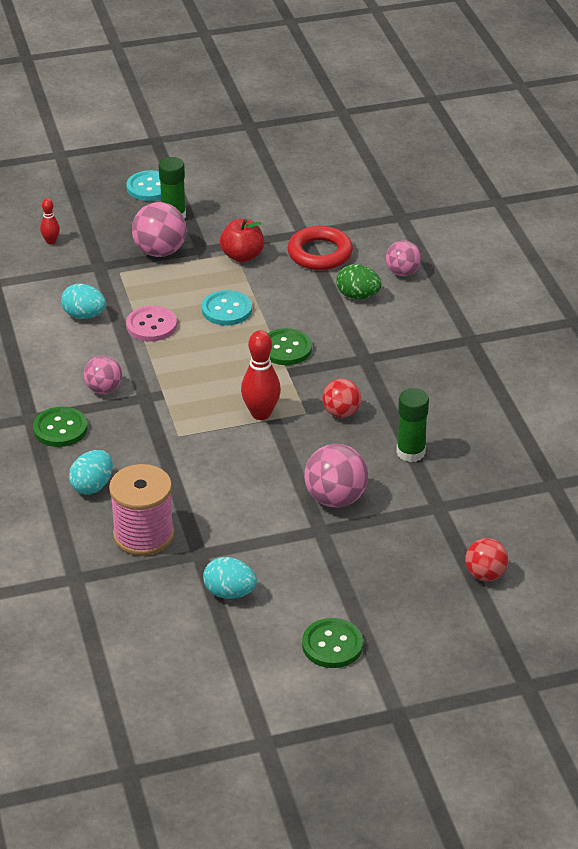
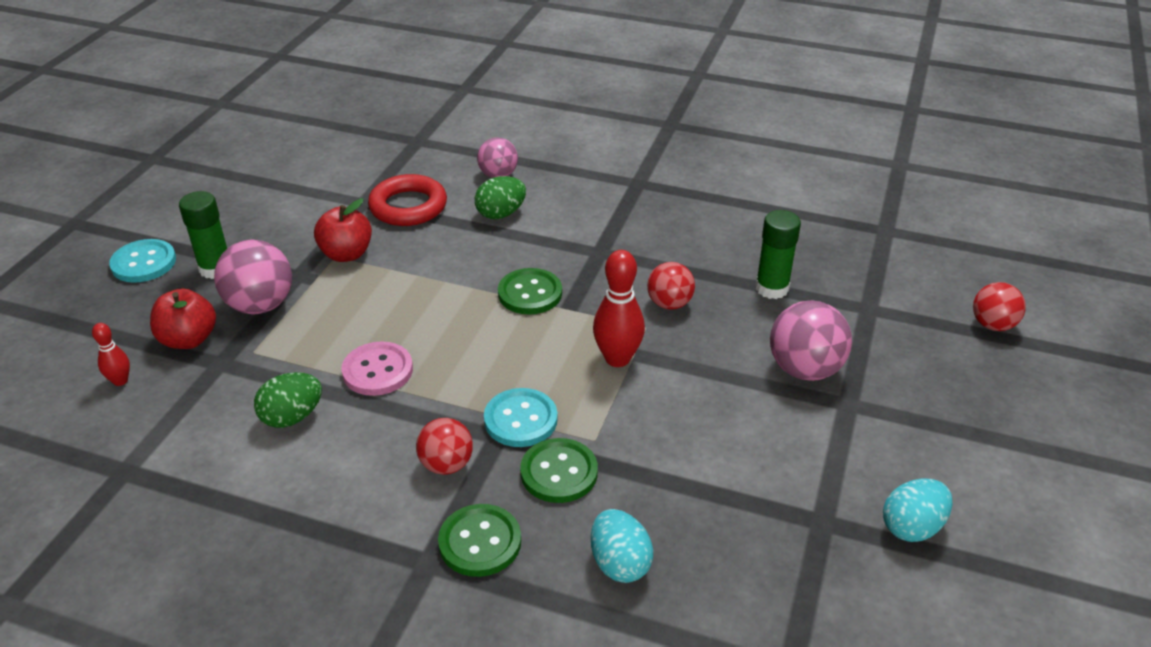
camera: 55 degrees left, 0 degrees up
turquoise egg [61,284,106,319] -> green egg [254,372,322,428]
pink ball [83,356,122,394] -> red ball [416,418,473,475]
pink spool [109,464,175,556] -> none
turquoise button [202,290,252,326] -> turquoise button moved to [484,388,558,447]
green button [302,618,363,668] -> green button moved to [520,438,598,503]
none -> red apple [150,288,216,349]

